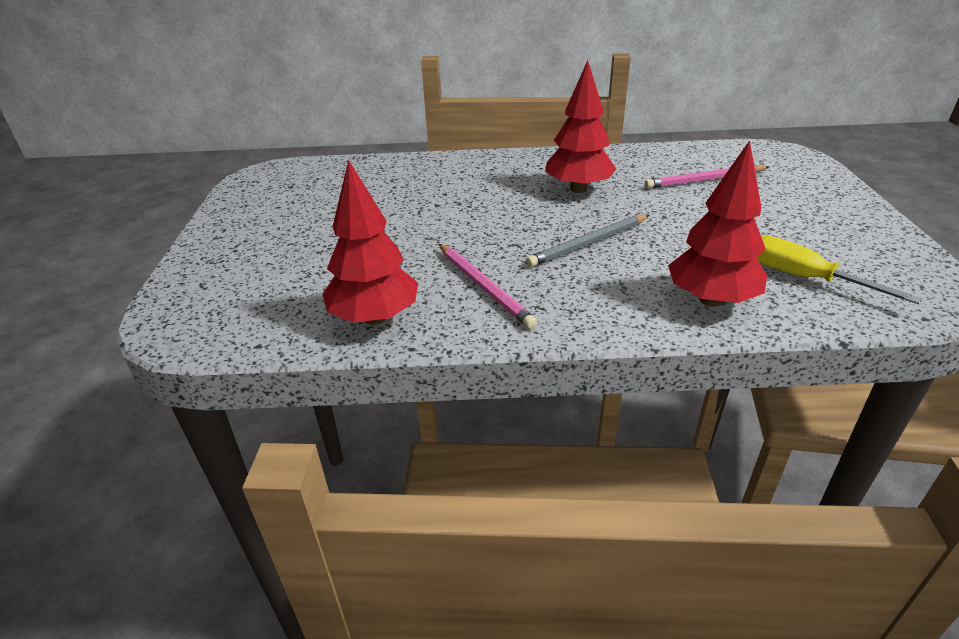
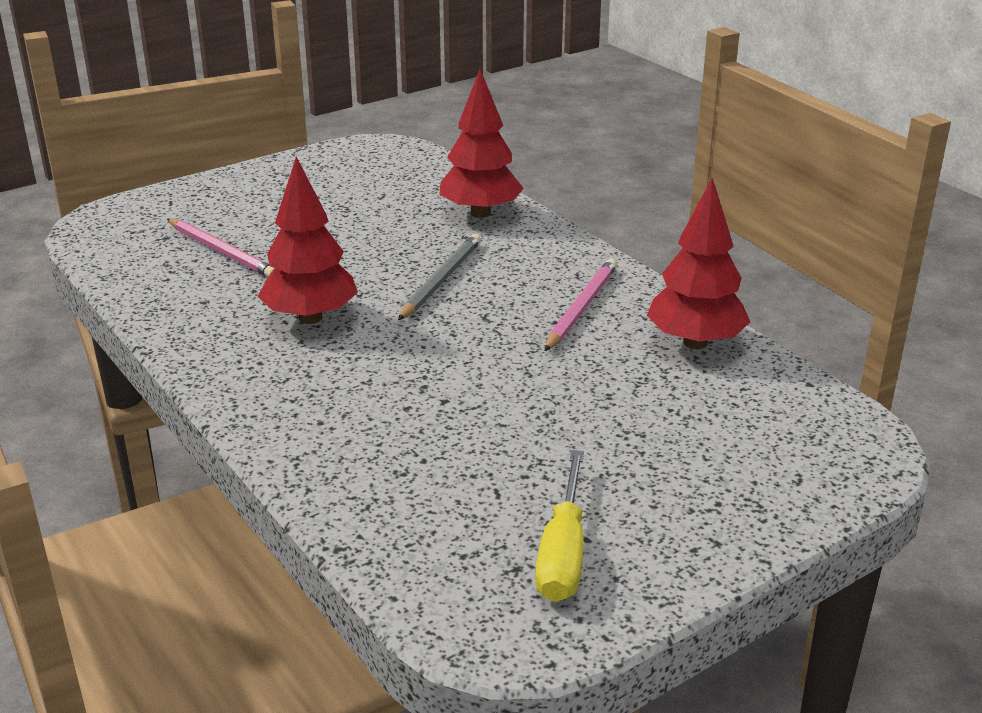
camera: 125 degrees left, 5 degrees down
grey pencil [526,214,649,267] -> grey pencil turned 90 degrees counterclockwise [398,234,481,320]
yellow screwdriver [757,235,922,304] -> yellow screwdriver moved to [535,450,584,602]

